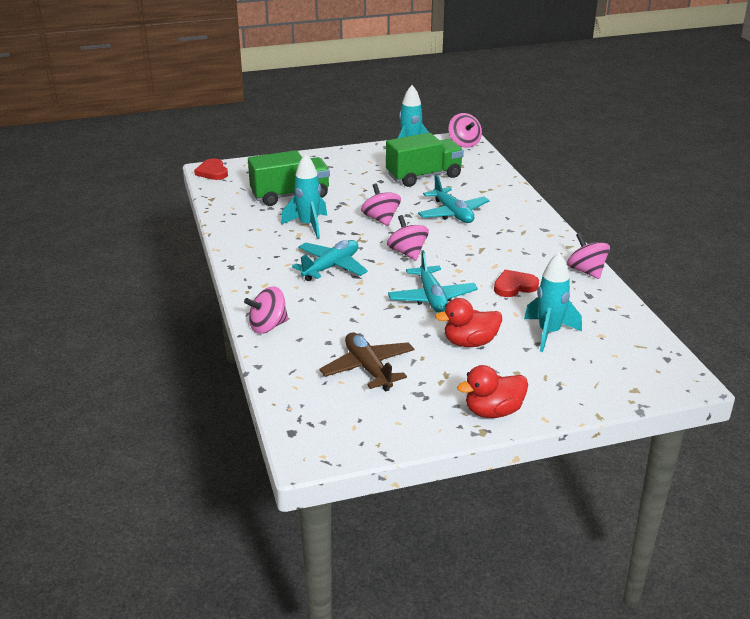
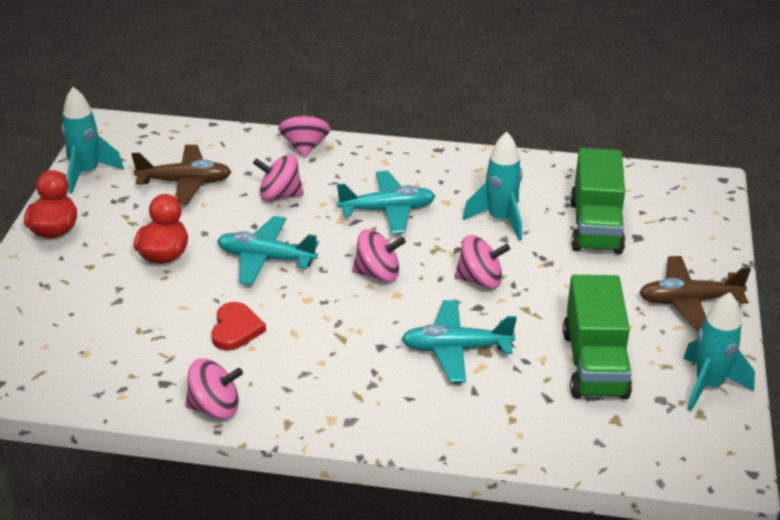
camera: 115 degrees right, 5 degrees up
red heart [194,158,228,180] -> none
turquoise plane [292,240,368,281] -> turquoise plane turned 75 degrees counterclockwise [337,171,435,234]
pink spinning top [448,113,482,148] -> pink spinning top moved to [253,154,304,201]
turquoise rocket [524,253,582,352] -> turquoise rocket moved to [62,87,124,194]
none -> brown plane [639,256,751,331]

